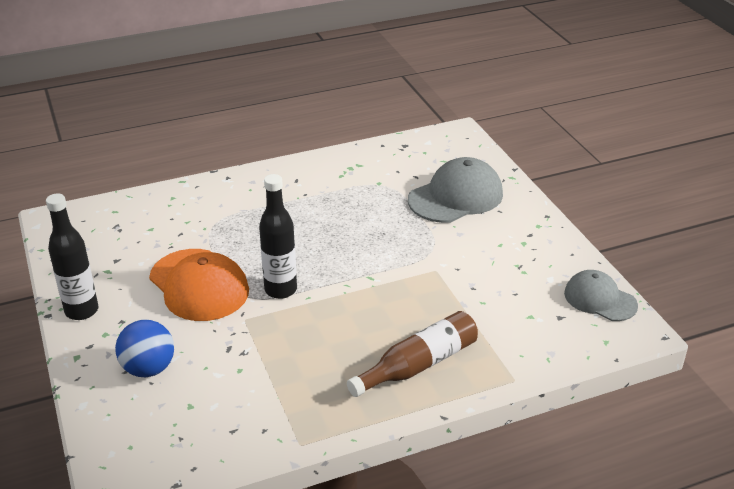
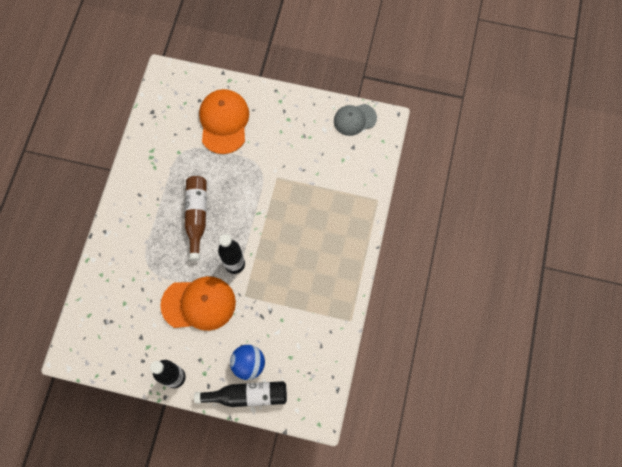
camera: 55 degrees left, 35 degrees up
brown bottle [347,311,478,397] -> brown bottle moved to [185,176,207,261]
grey cap [408,157,503,223] -> orange cap [199,89,249,154]
none -> black bottle [194,381,287,407]

